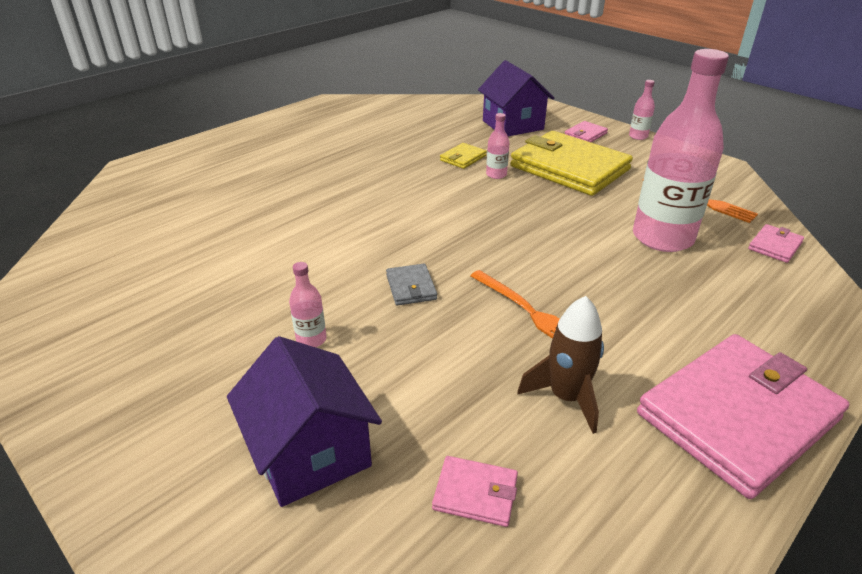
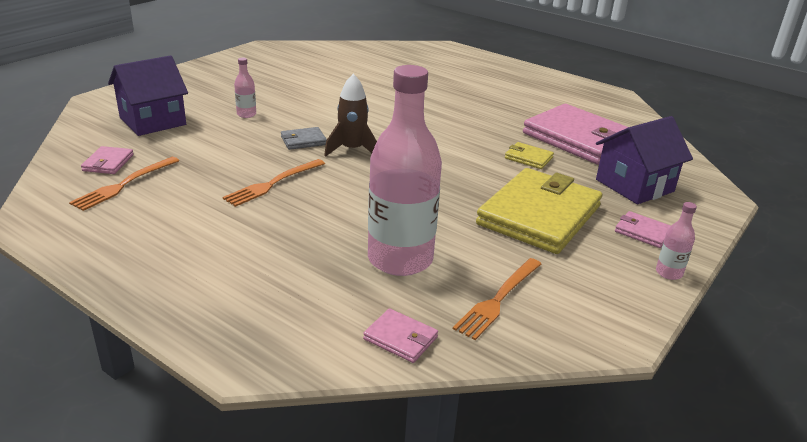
camera: 80 degrees right, 5 degrees down
pink bottle [486,113,510,179] -> none
brown rocket [517,296,604,434] -> brown rocket moved to [324,74,377,157]
pink wallet [637,334,849,499] -> pink wallet moved to [523,104,628,165]
none -> orange fork [69,157,179,211]

